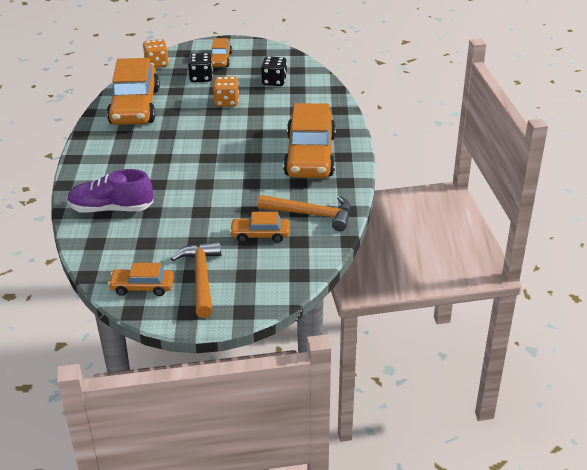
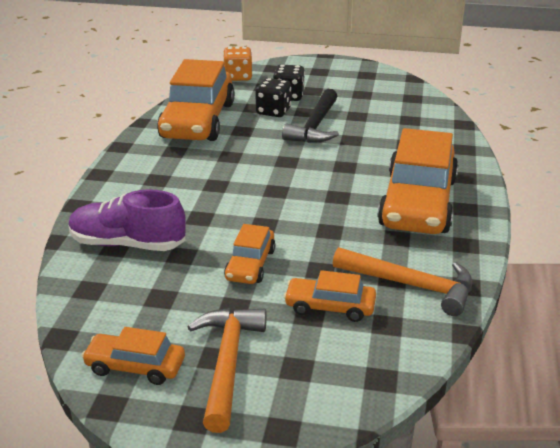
camera: 10 degrees right, 5 degrees down
orange car [211,38,232,67] -> orange car moved to [224,224,275,284]
orange dice [213,77,239,107] -> black hammer [282,89,339,143]
black dice [261,56,287,86] -> black dice moved to [255,78,291,117]

